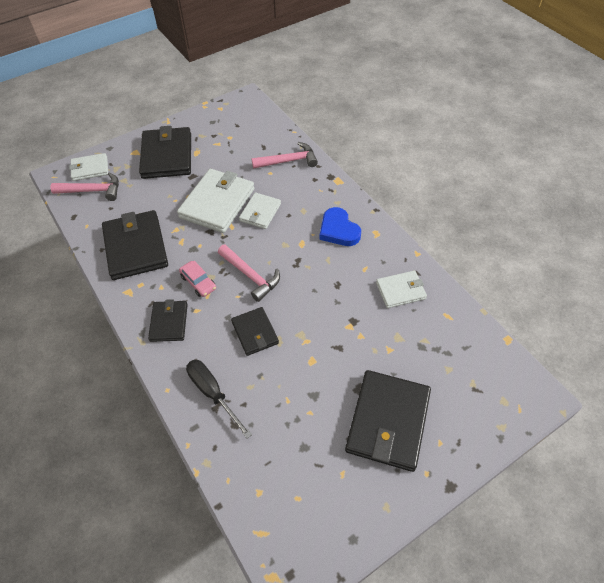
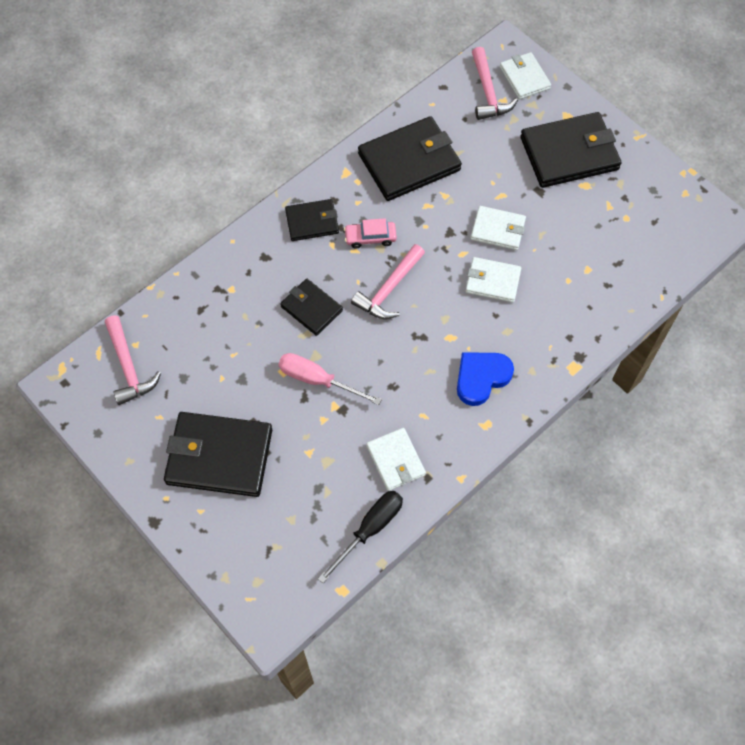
camera: 80 degrees right, 10 degrees up
white wallet [177,169,254,233] -> white wallet [471,206,526,250], size x0.56
pink car [179,261,216,297] -> pink car turned 45 degrees clockwise [344,218,397,248]
black screwdriver [186,360,252,438] -> black screwdriver moved to [318,491,403,583]
black wallet [231,307,279,356] -> black wallet turned 75 degrees clockwise [280,279,343,336]
pink hammer [252,142,318,169] -> pink hammer moved to [105,316,161,405]
none -> pink screwdriver [278,353,382,405]

